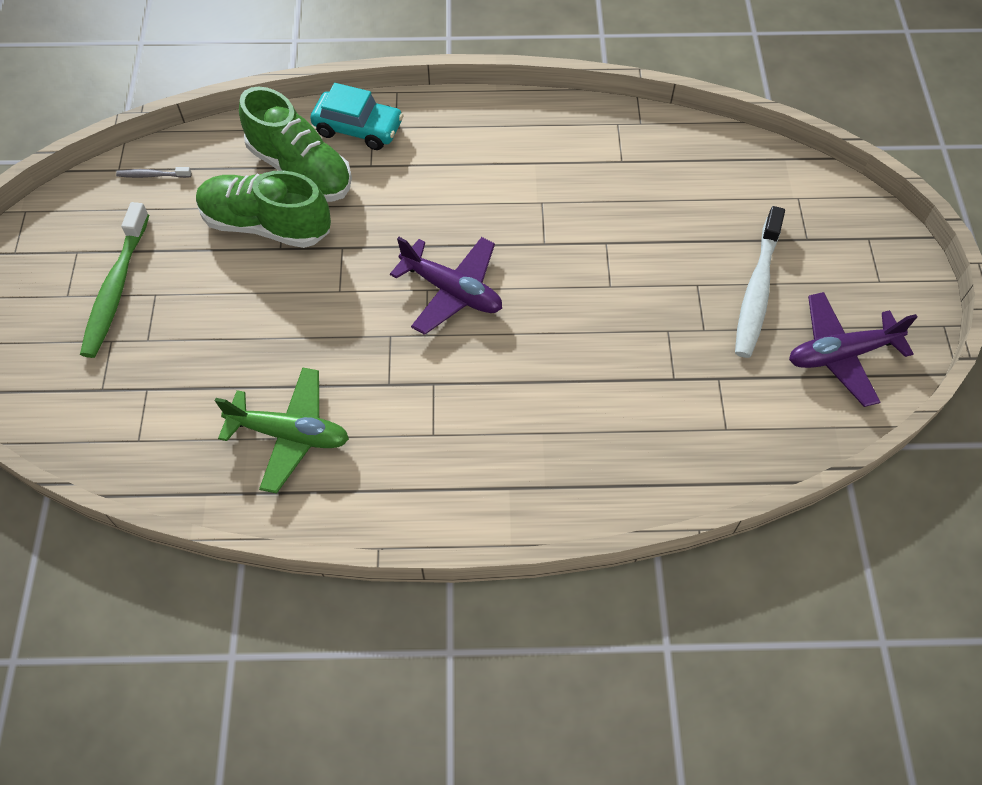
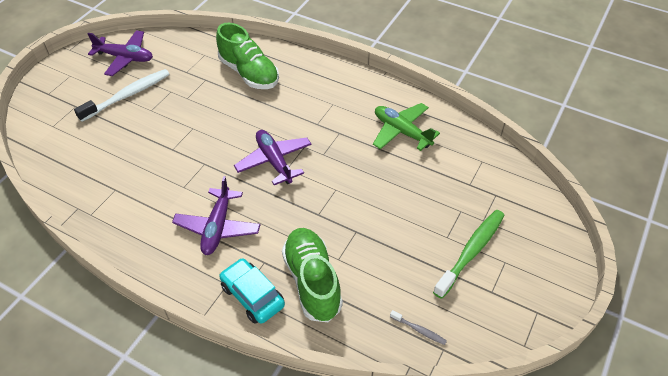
camera: 150 degrees left, 10 degrees down
green shoe [196,171,331,248] -> green shoe moved to [216,23,279,89]
none -> purple plane [172,176,260,255]

